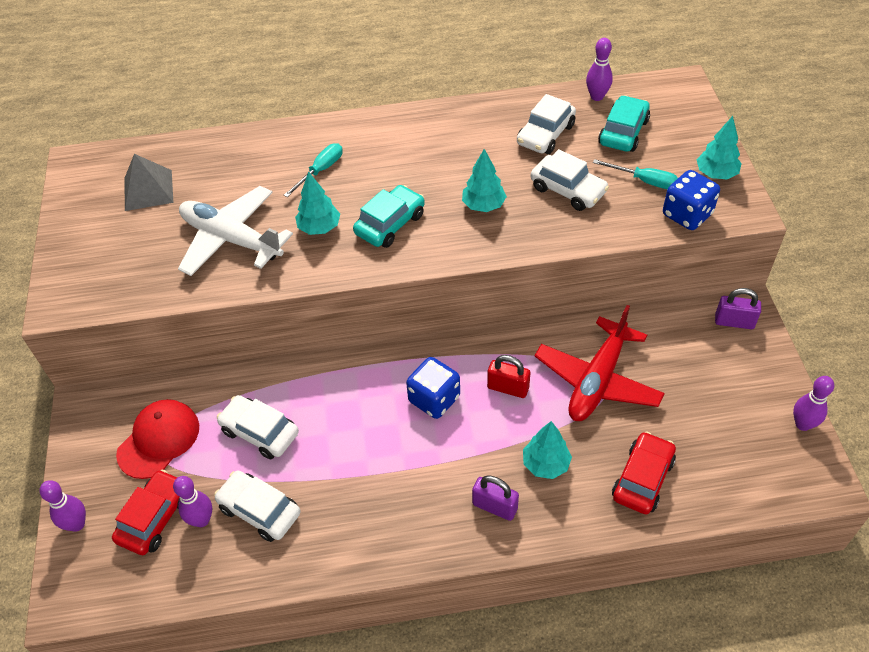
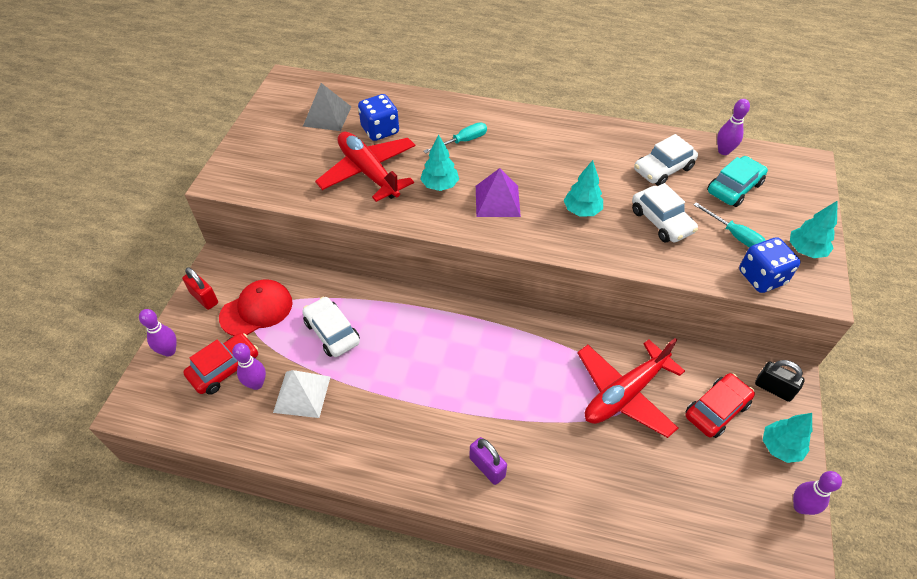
camera: 20 degrees right, 0 degrees up
white plane [178,186,293,276] -> red plane [315,132,415,202]
white car [214,470,301,542] -> white pyramid [273,370,330,418]
turquoise car [353,185,425,248] -> purple pyramid [476,168,521,217]
blue dice [406,357,460,419] -> blue dice moved to [358,94,399,141]
red padlock [487,355,530,398] -> red padlock moved to [182,267,218,310]
turquoise tree [523,421,572,479] -> turquoise tree moved to [763,413,812,463]
red car [612,431,676,514] -> red car moved to [686,373,755,438]
purple padlock [715,288,761,329] -> black padlock [755,360,805,402]

